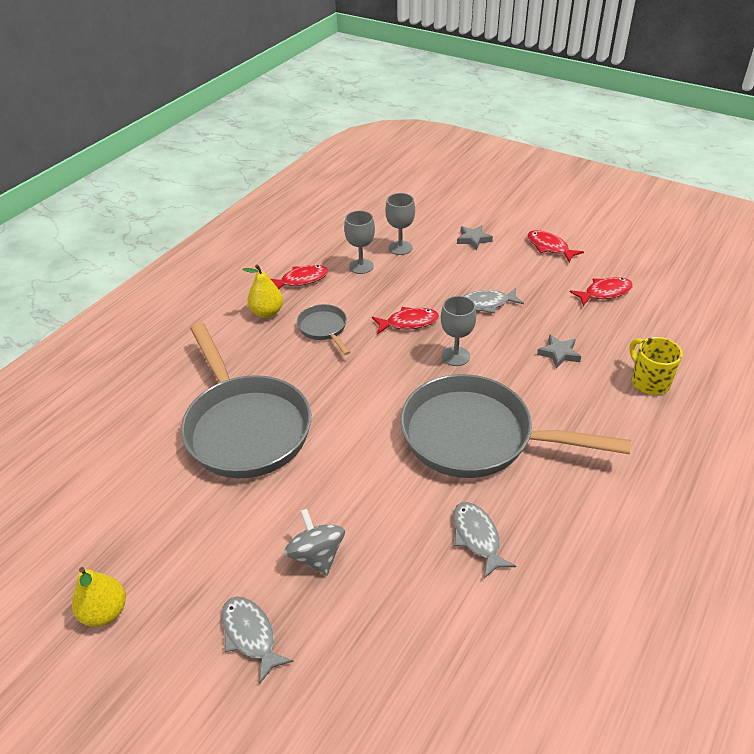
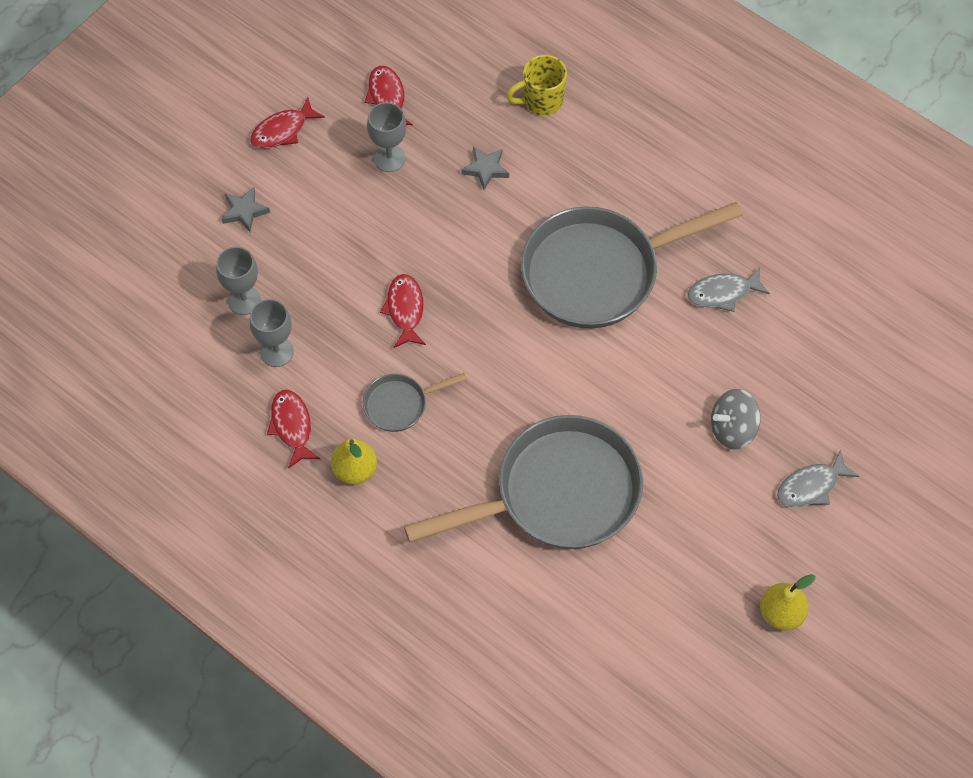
camera: 85 degrees left, 20 degrees up
grey pan [400,374,631,478] -> grey pan turned 45 degrees clockwise [521,202,743,329]
grey goblet [441,296,476,366] -> grey goblet moved to [367,102,406,172]
grey fish [463,288,524,313] -> none

